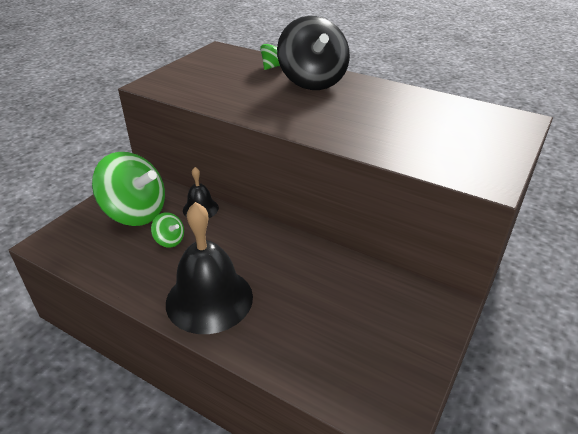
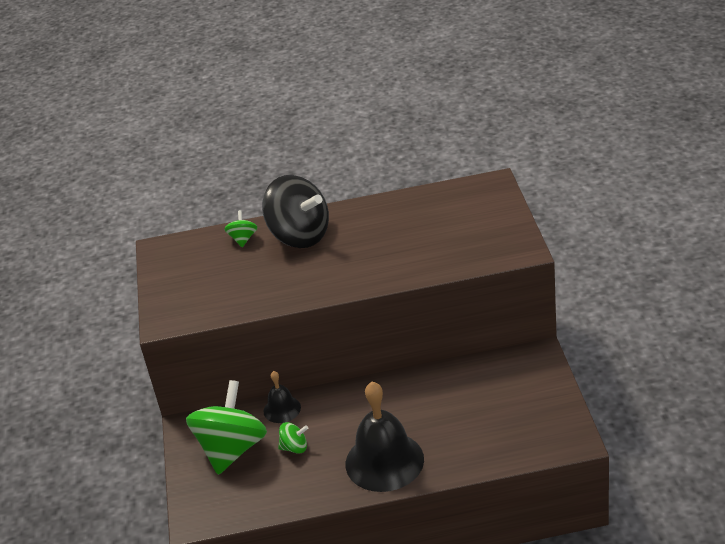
camera: 35 degrees left, 0 degrees up
green spinning top [92,152,165,226] -> green spinning top turned 60 degrees counterclockwise [186,380,267,475]

